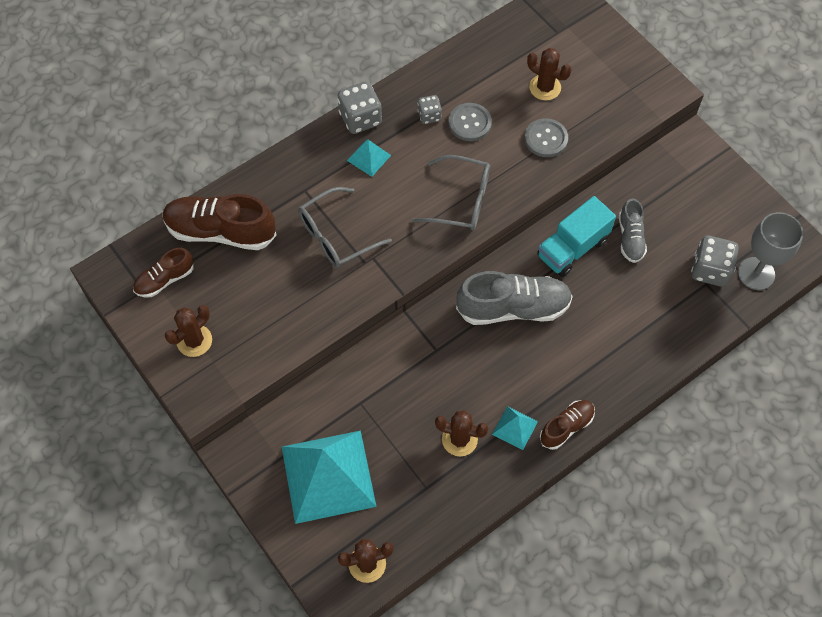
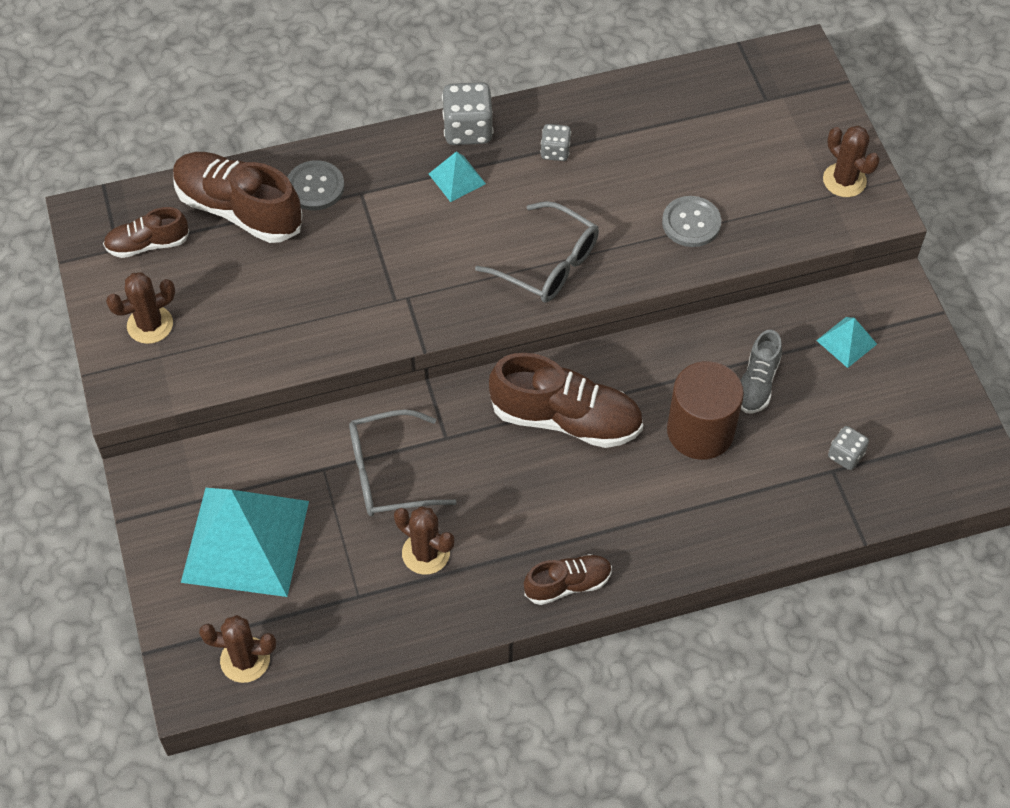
camera: 20 degrees right, 5 degrees down
grey glasses [298,187,392,268] -> grey glasses moved to [349,409,457,516]
grey button [449,103,492,141] -> grey button moved to [287,160,344,210]
grey shoe [456,271,573,325] -> brown shoe [489,353,643,448]
turquoise pyramid [492,406,538,450] -> turquoise pyramid moved to [816,317,877,368]
brown cactus [527,48,572,100] -> brown cactus moved to [823,126,880,197]
turquoise truck [537,196,616,277] -> none
grey dice [691,236,739,287] -> grey dice [828,426,869,470], size x0.58
grey goblet [738,212,803,290] -> none
none -> brown cylinder [667,361,744,460]

